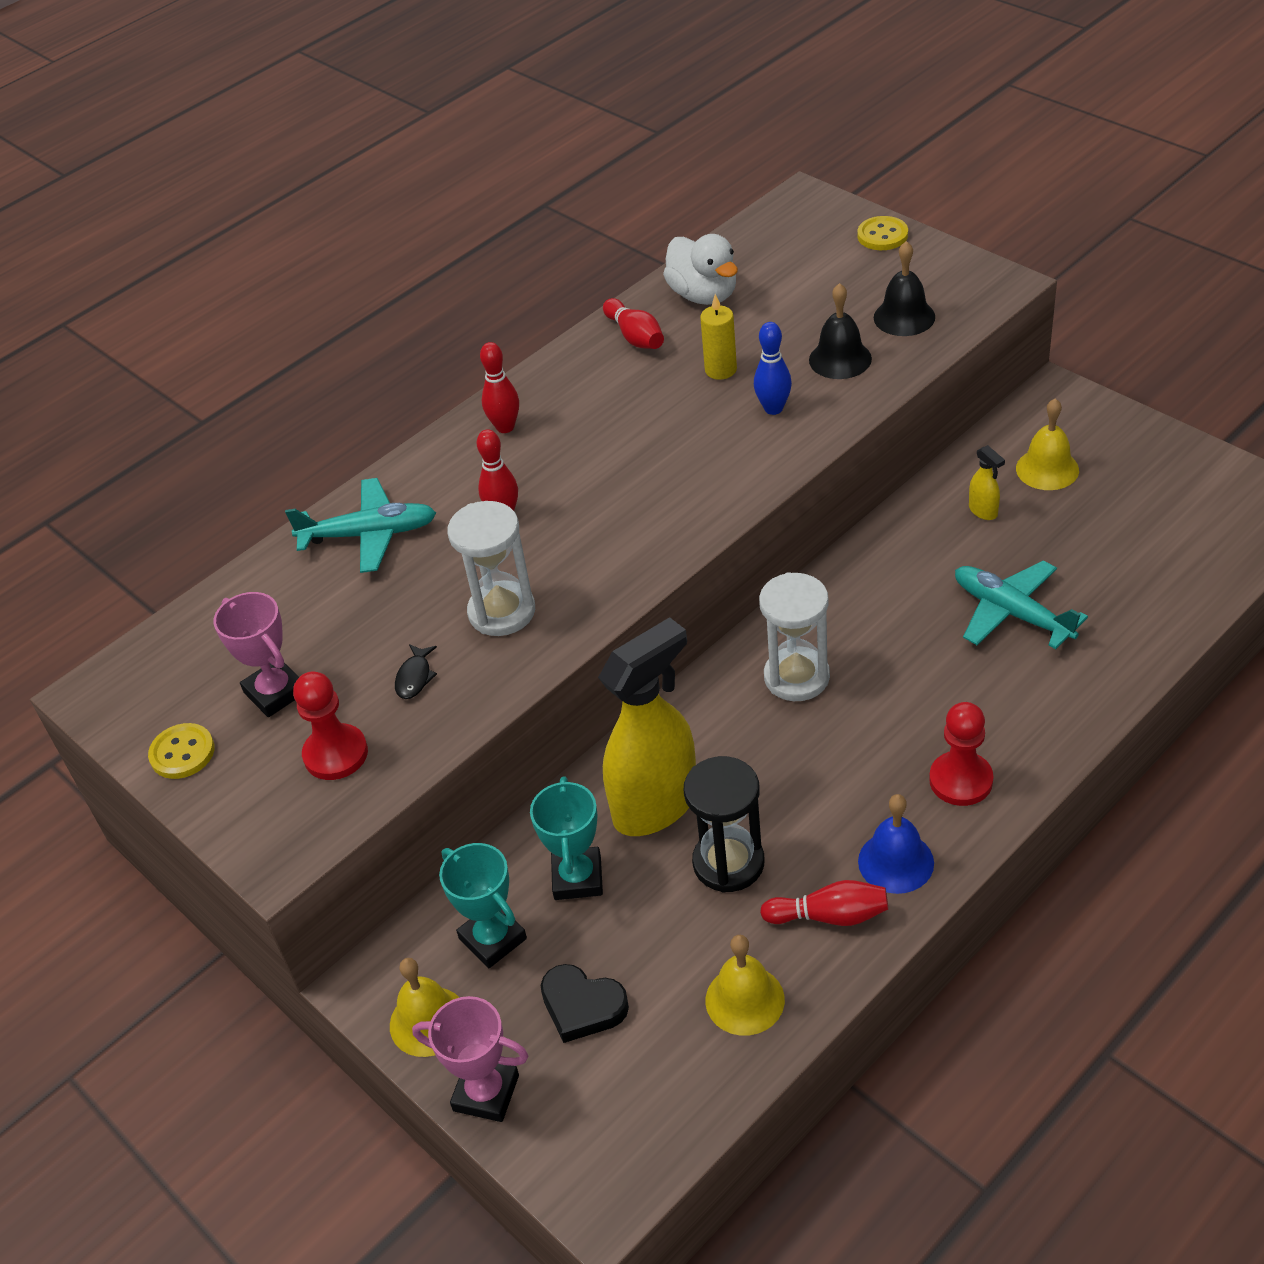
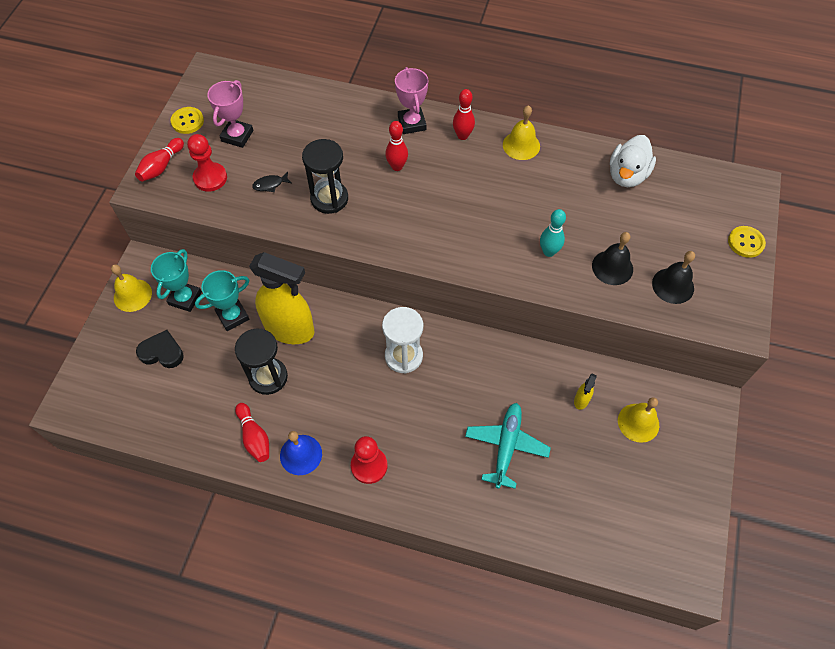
camera: 55 degrees right, 15 degrees up
turquoise plane [285,478,436,573] -> none
pink trophy [412,996,528,1122] -> pink trophy moved to [395,67,429,134]
white hourglass [448,501,535,636] -> black hourglass [302,139,348,214]
black heart [541,964,629,1043] -> black heart turned 105 degrees clockwise [136,330,184,368]
red bowling pin [603,298,664,349] -> red bowling pin moved to [135,138,184,181]
yellow candle [700,294,737,380] -> none
yellow bell [705,935,785,1036] -> yellow bell moved to [503,105,540,160]
blue bowling pin [754,322,792,415] -> turquoise bowling pin [540,209,566,257]

